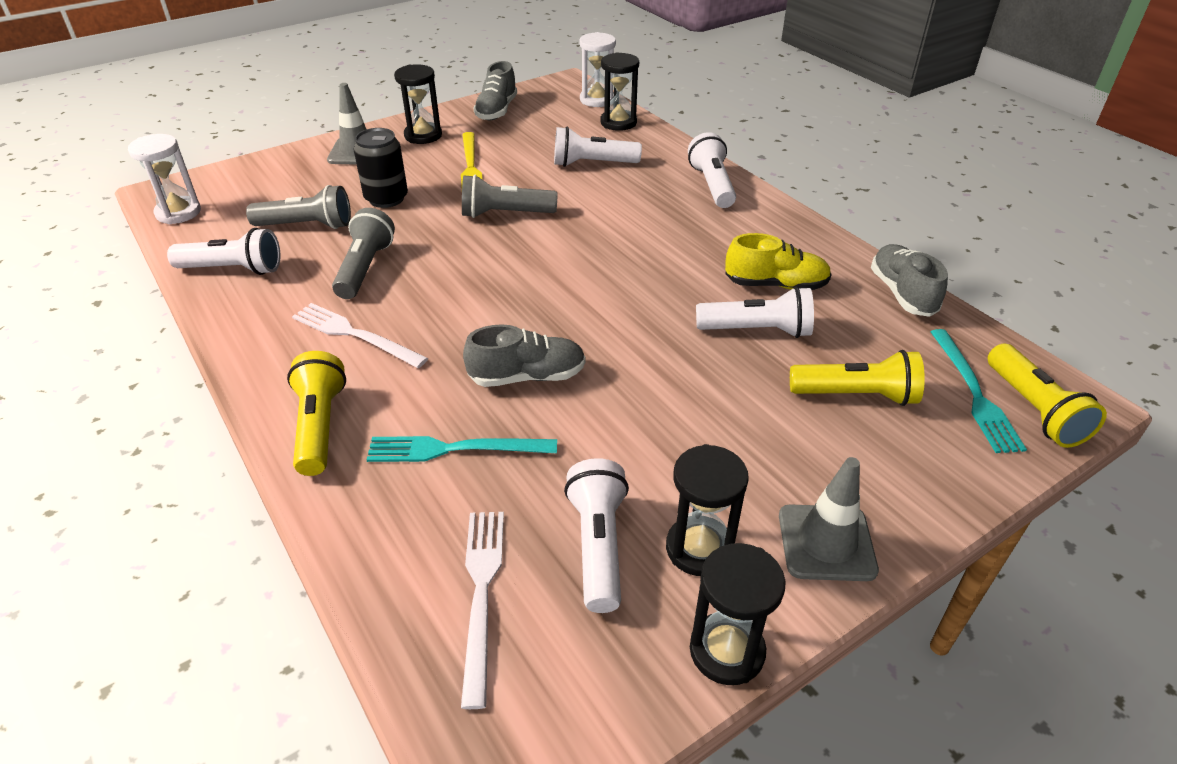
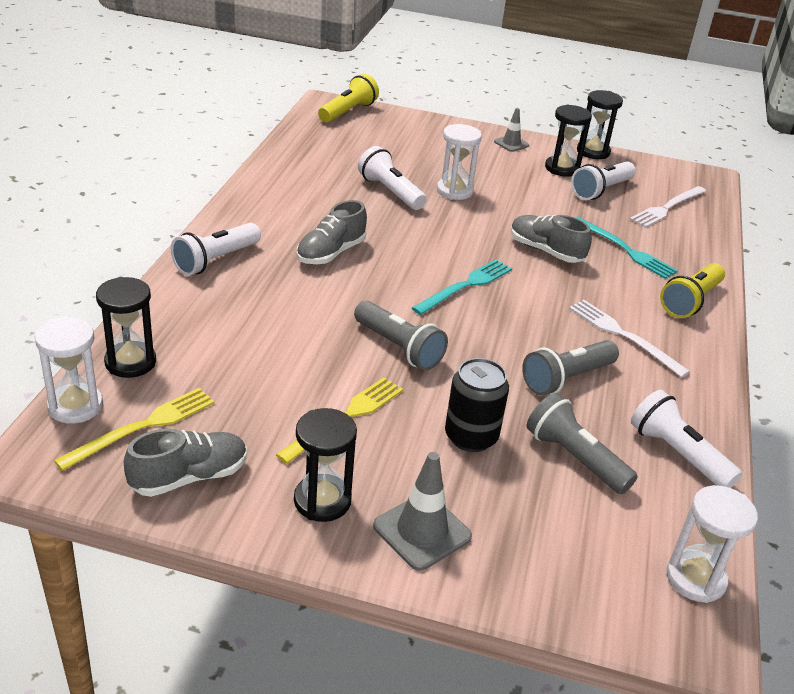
camera: 135 degrees left, 5 degrees down
white fork [292,303,428,368] -> white fork turned 150 degrees clockwise [569,300,690,378]
white flashlight [554,126,642,167] -> none
yellow shoe [725,233,832,290] -> none
grey traffic cone [779,457,879,581] -> grey traffic cone [494,108,529,152], size x0.62
yellow flashlight [790,350,925,406] -> none
grey shoe [871,244,948,317] -> grey shoe moved to [297,200,367,264]
turquoise fork [931,329,1027,453] -> turquoise fork moved to [412,259,512,315]
none -> yellow fork [54,388,215,471]
none -> white hourglass [437,124,482,200]

